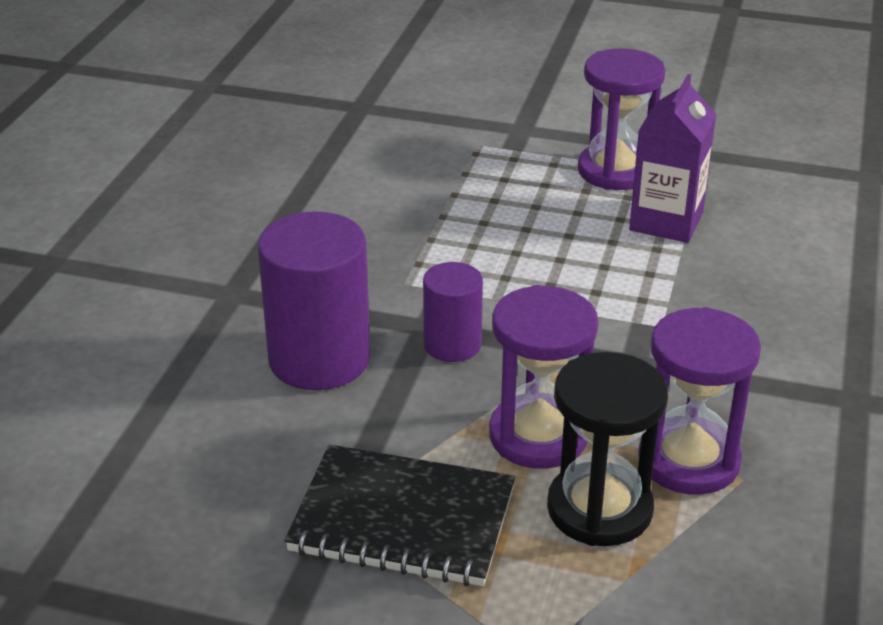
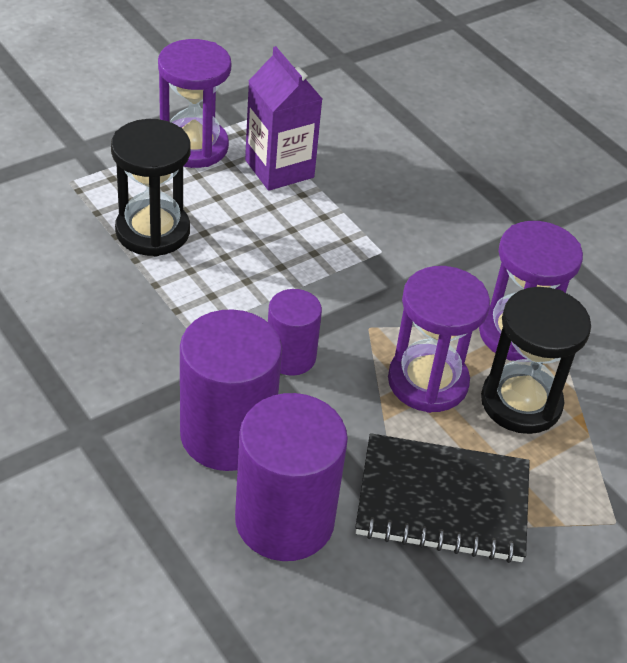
camera: 55 degrees left, 10 degrees up
black notebook [285,444,515,586] -> black notebook turned 45 degrees clockwise [355,433,530,563]
none -> black hourglass [111,119,191,256]
none -> purple cylinder [235,393,348,561]

